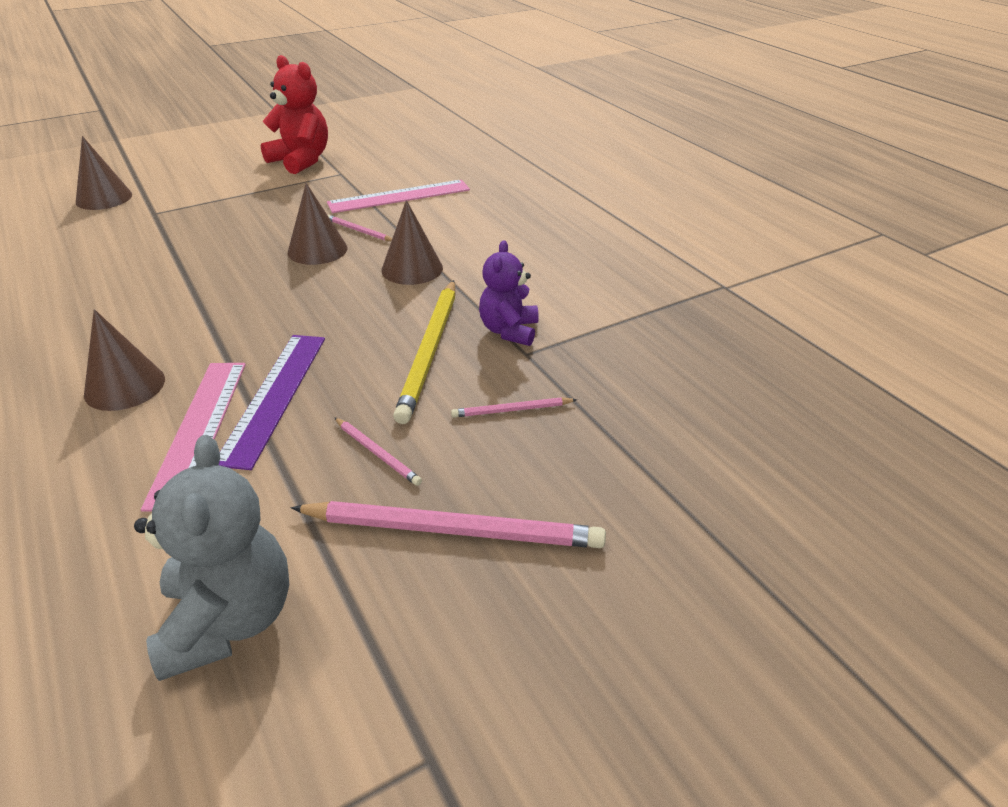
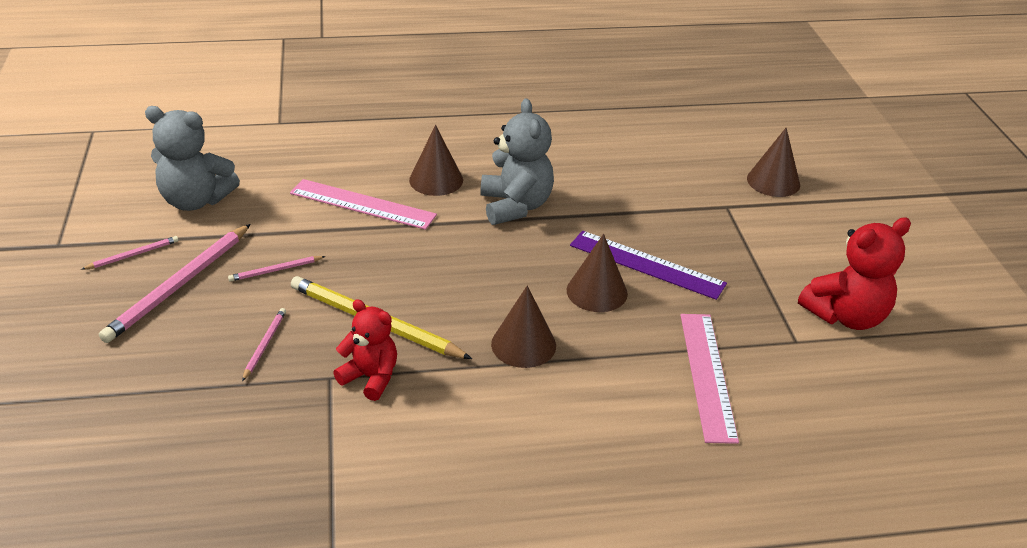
camera: 110 degrees right, 0 degrees up
purple ruler [219,335,325,470] -> purple ruler moved to [570,231,727,300]
pink pencil [328,215,392,241] -> pink pencil moved to [81,236,179,270]
purple teddy bear [479,240,539,346] -> red teddy bear [333,299,397,401]
none -> grey teddy bear [481,98,554,225]

